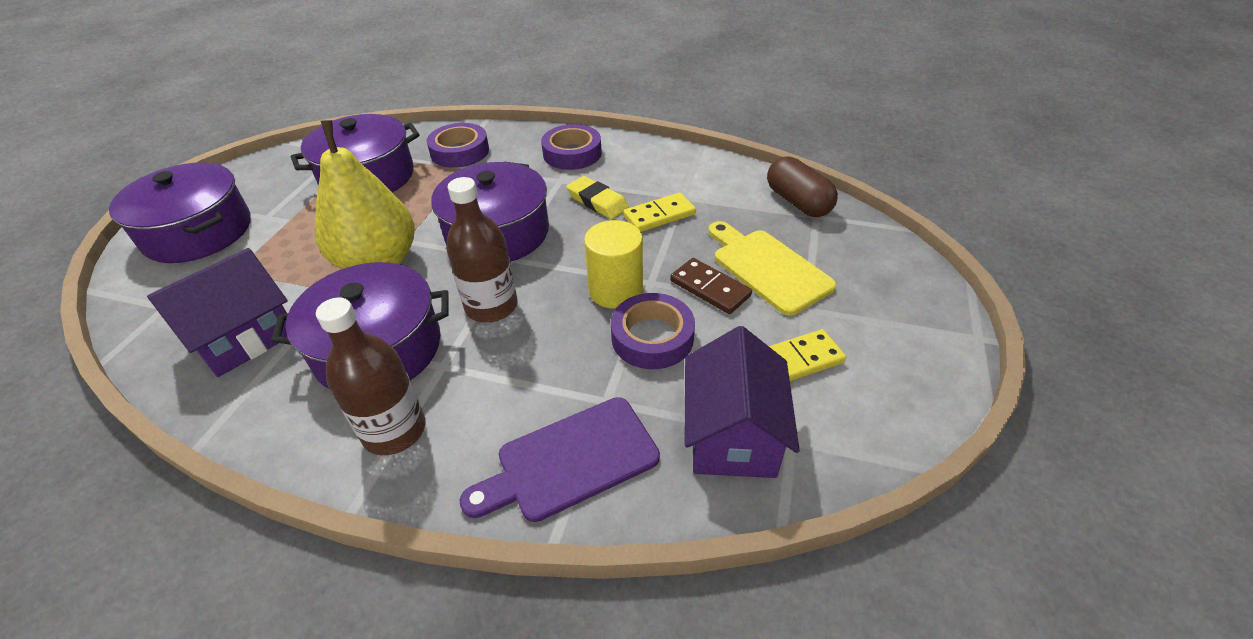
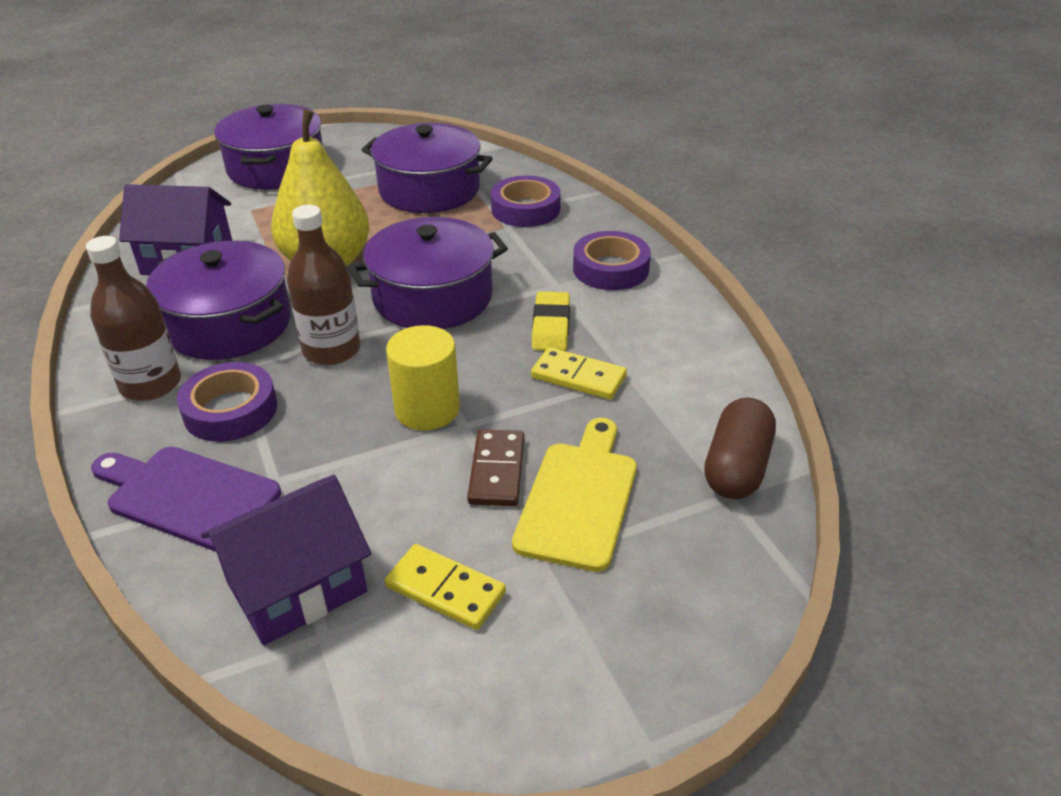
camera: 50 degrees right, 5 degrees down
purple tape [611,293,695,369] -> purple tape moved to [177,362,277,442]

